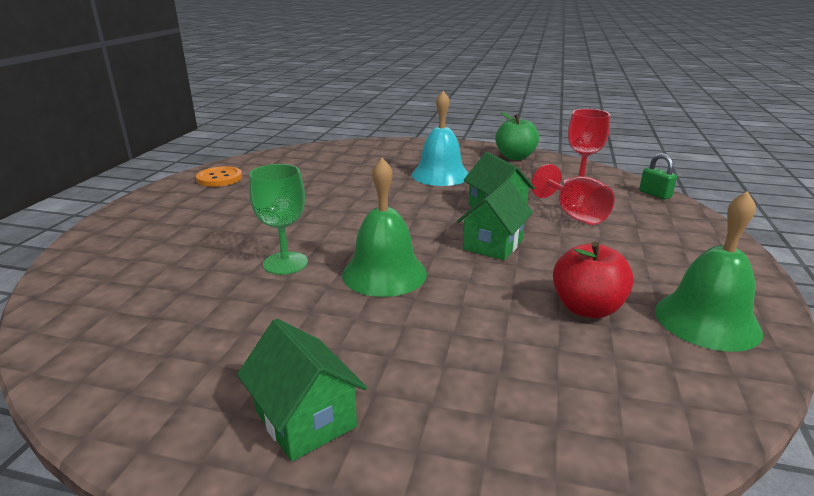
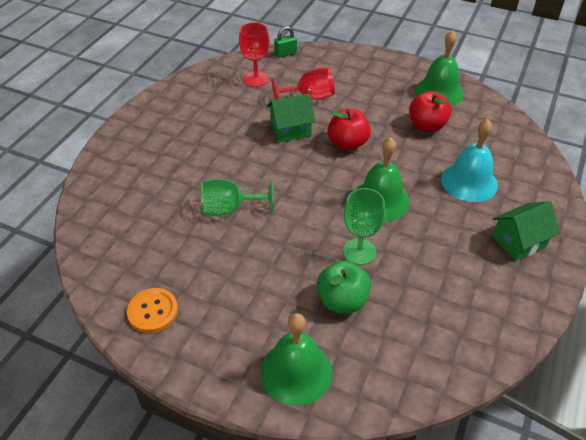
camera: 80 degrees left, 20 degrees up
turquoise bell [412,91,468,186] -> turquoise bell moved to [441,119,498,202]
green house [457,180,533,260] -> red apple [328,109,371,151]
green apple [495,112,539,160] -> green apple moved to [317,261,371,313]
none -> green goblet [201,179,273,216]
none -> green bell [260,313,332,406]

